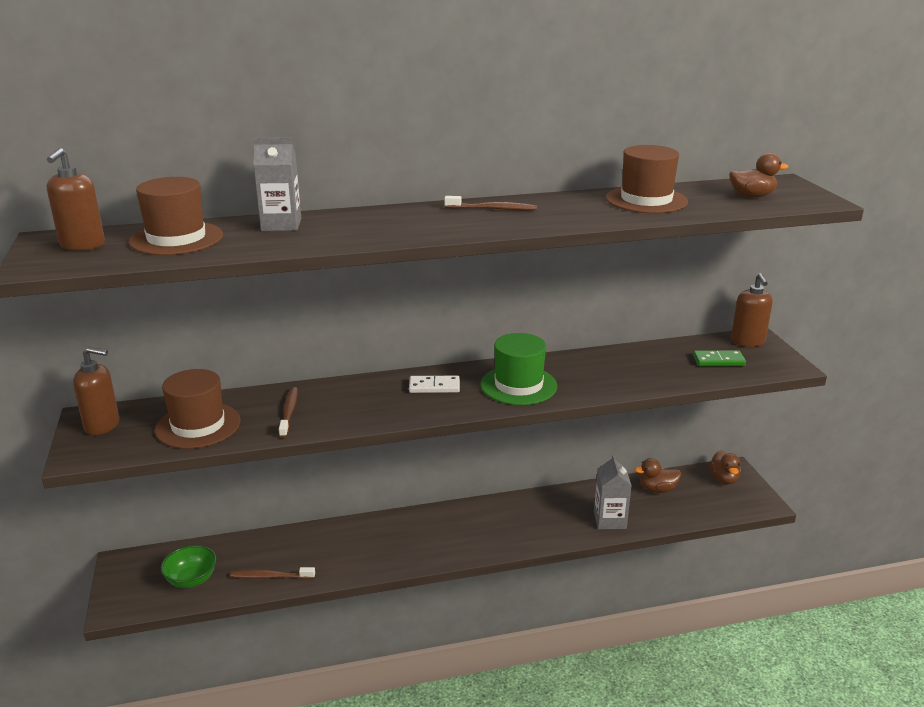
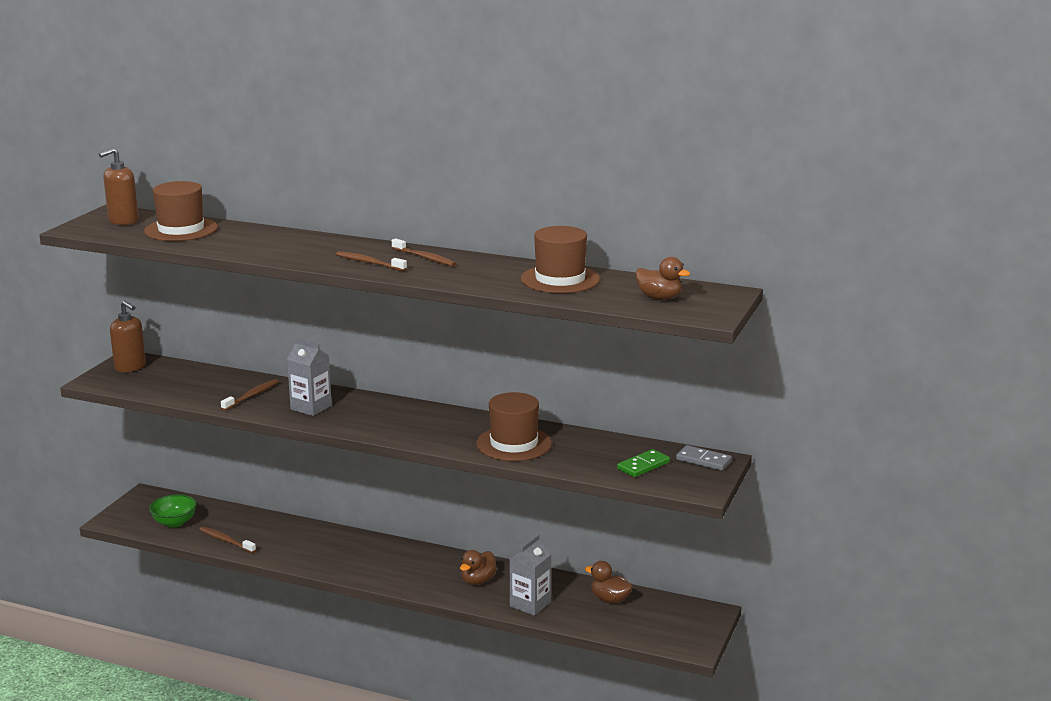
camera: 35 degrees right, 5 degrees down
brown hat [155,369,241,449] -> brown hat moved to [476,392,552,461]
grey carton [253,137,301,231] -> grey carton moved to [287,338,332,416]
white domino [409,376,460,393] -> none
green hat [481,333,557,405] -> none
green domino [693,350,746,366] -> green domino turned 75 degrees counterclockwise [617,449,670,477]
brown duck [709,450,741,484] -> brown duck moved to [460,550,497,585]
brown soap dispenser [731,273,773,347] -> grey domino [676,445,732,470]
none -> brown toothbrush [336,251,407,271]

